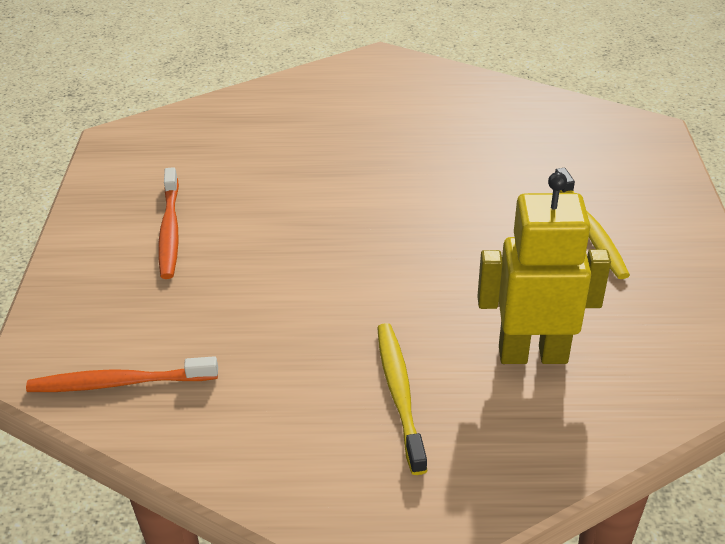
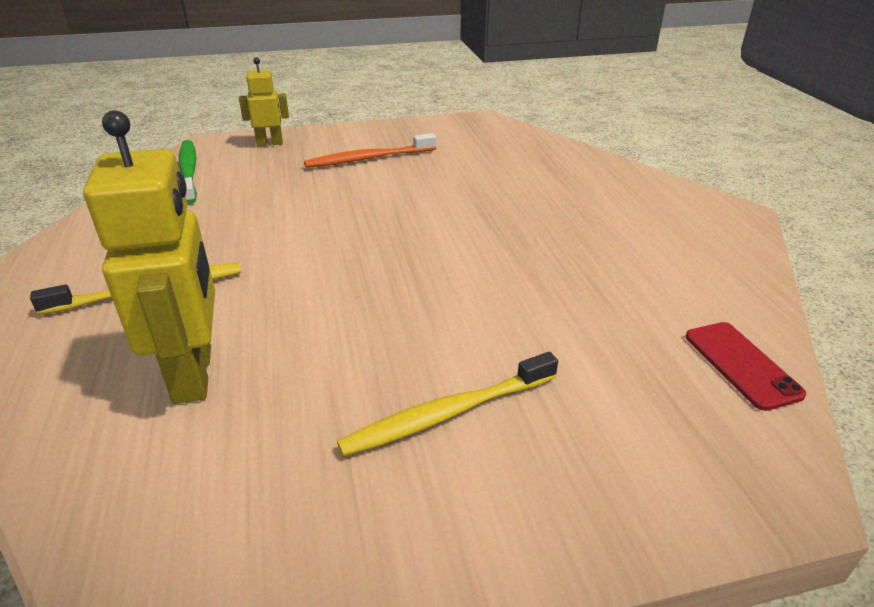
camera: 75 degrees right, 5 degrees down
orange toothbrush [26,356,218,392] -> green toothbrush [179,140,197,204]
none -> yellow robot [239,57,289,146]
none -> red phone [686,322,806,411]

